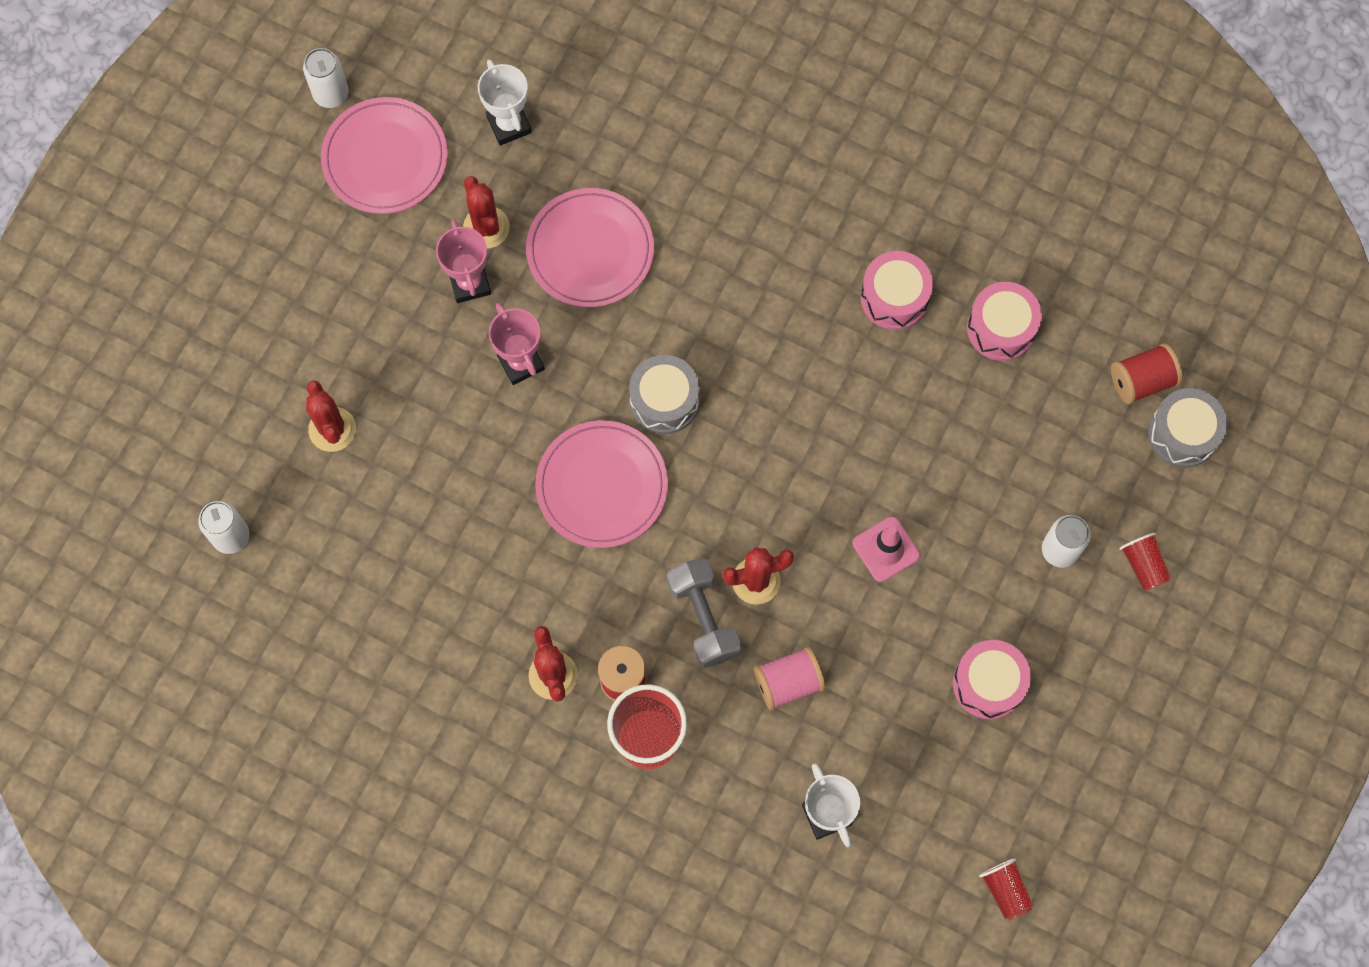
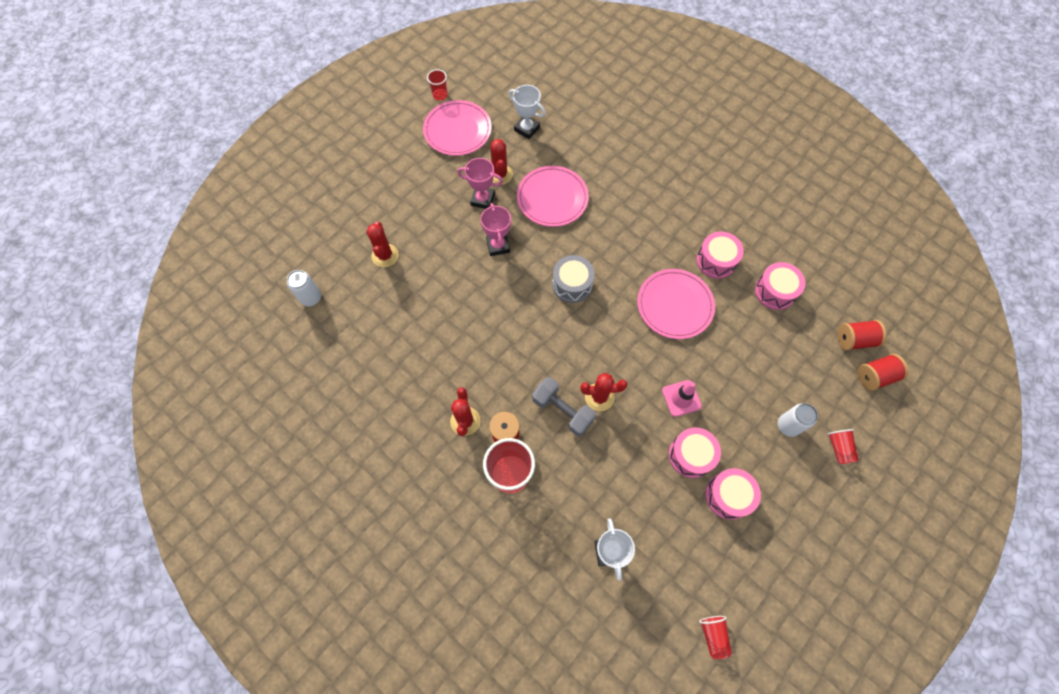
camera: 15 degrees right, 5 degrees down
white can [303,48,348,108] -> red cup [427,69,447,101]
pink trophy [436,219,491,303] -> pink trophy turned 75 degrees counterclockwise [457,158,503,209]
white trophy [478,60,532,145] -> white trophy turned 45 degrees counterclockwise [509,85,546,139]
pink plate [535,420,668,548] -> pink plate moved to [637,269,715,339]
grey dumbbell [667,558,741,668] -> grey dumbbell turned 45 degrees counterclockwise [532,377,596,436]
pink spool [754,647,826,710] -> none
grey drum [1148,388,1228,468] -> red spool [858,354,909,391]
none -> pink drum [669,427,721,478]

